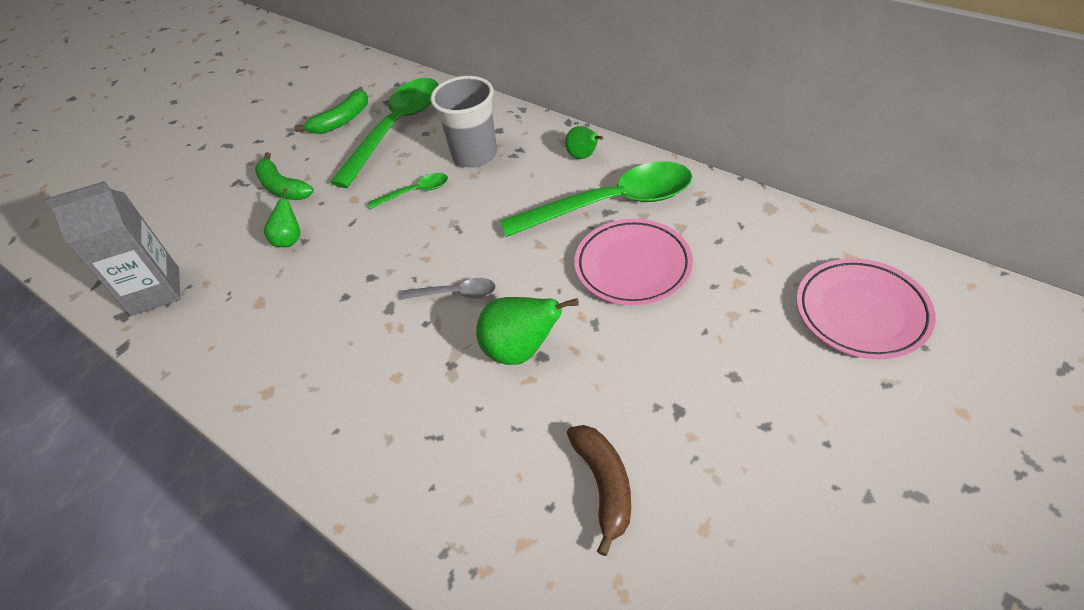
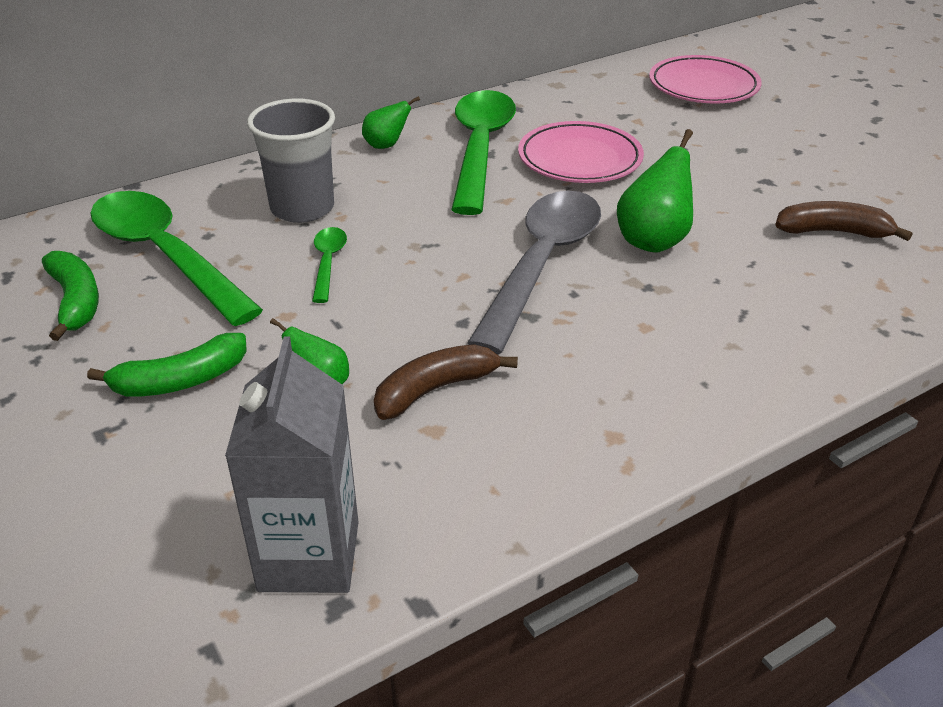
camera: 75 degrees left, 10 degrees down
grey spoon [401,278,496,299] -> grey spoon [467,191,601,354], size x2.23
none -> brown banana [374,344,518,420]

